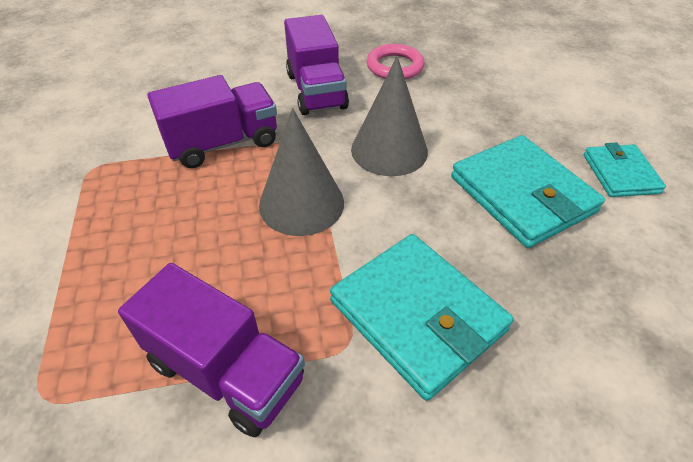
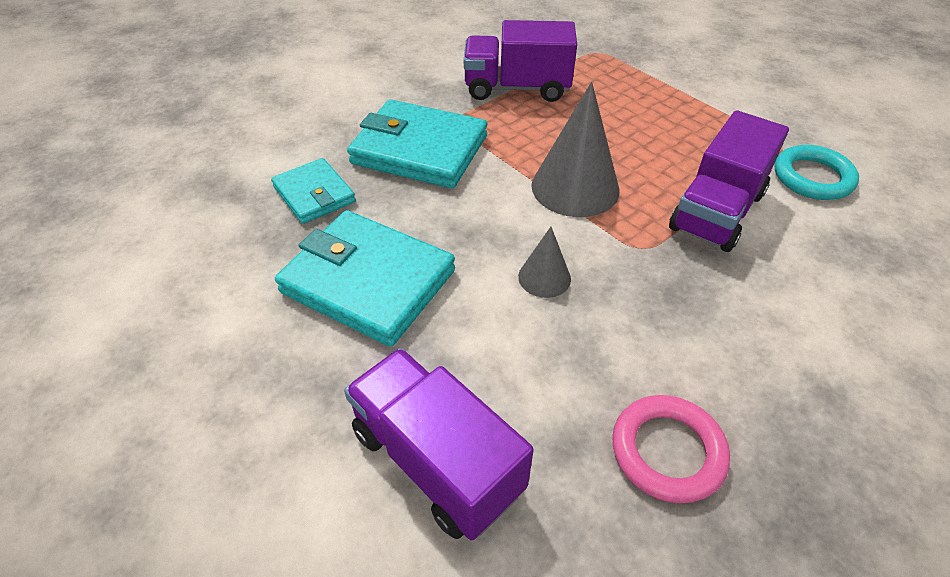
camera: 150 degrees right, 0 degrees up
purple truck [284,15,349,115] -> purple truck moved to [344,348,534,541]
grey cone [351,56,428,176] -> grey cone [518,227,571,298], size x0.52
turquoise wallet [584,142,666,197] -> turquoise wallet moved to [271,158,356,224]
none -> turquoise ring [775,145,859,200]

